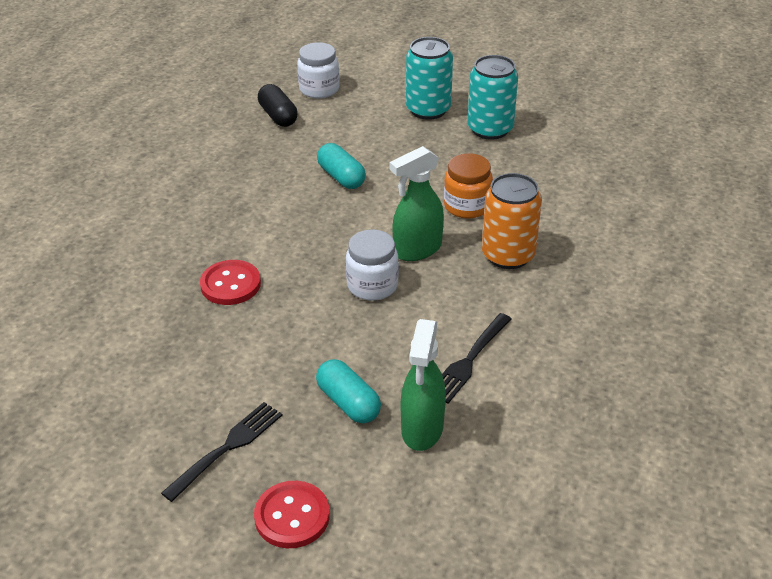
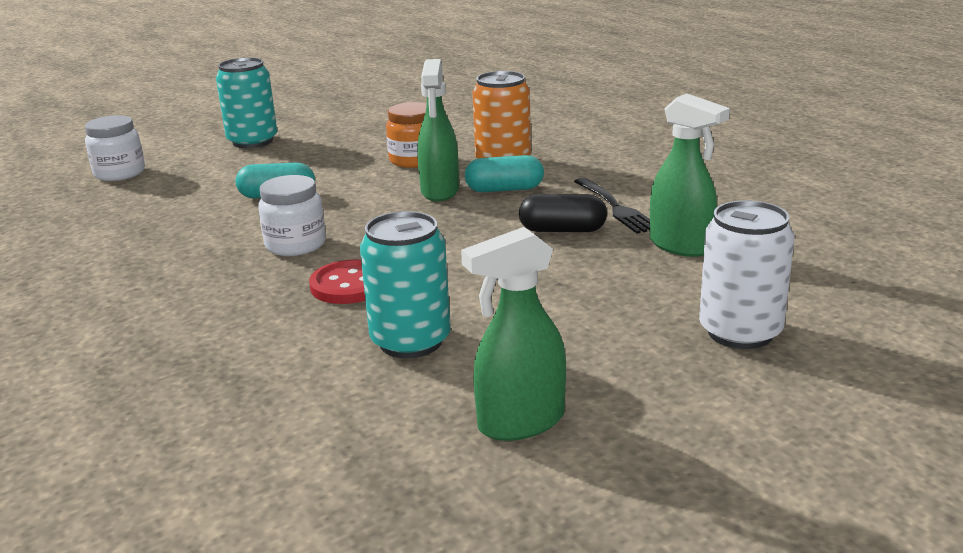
camera: 55 degrees left, 15 degrees down
black fork [161,402,282,502] -> none
red button [254,481,330,548] -> white can [699,200,795,349]
black capsule [258,84,298,127] -> black capsule moved to [519,194,607,232]
turquoise capsule [316,359,381,423] -> turquoise capsule moved to [465,155,544,192]
white jar [346,230,399,301] -> white jar moved to [258,175,326,256]
turquoise can [468,55,518,140] -> turquoise can moved to [360,211,451,358]
none -> green spray bottle [461,227,566,441]

